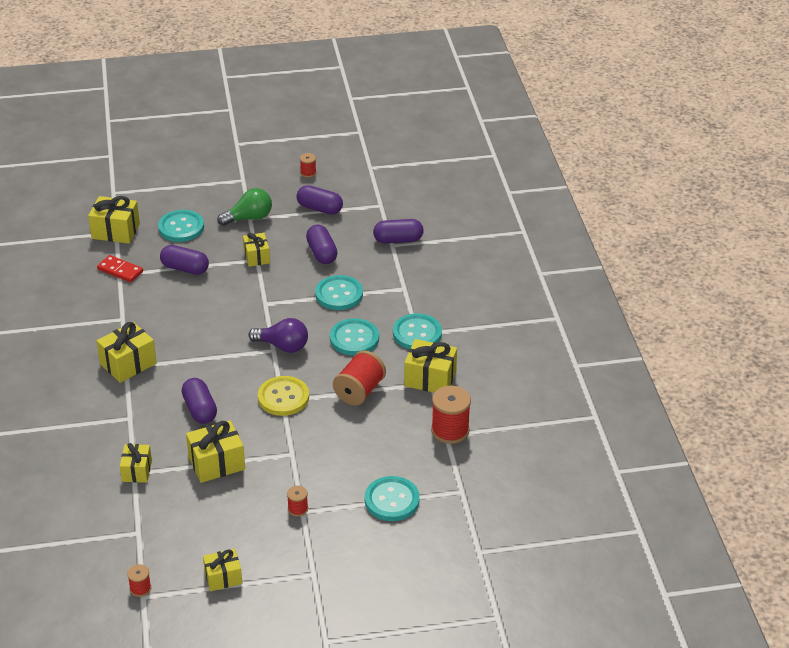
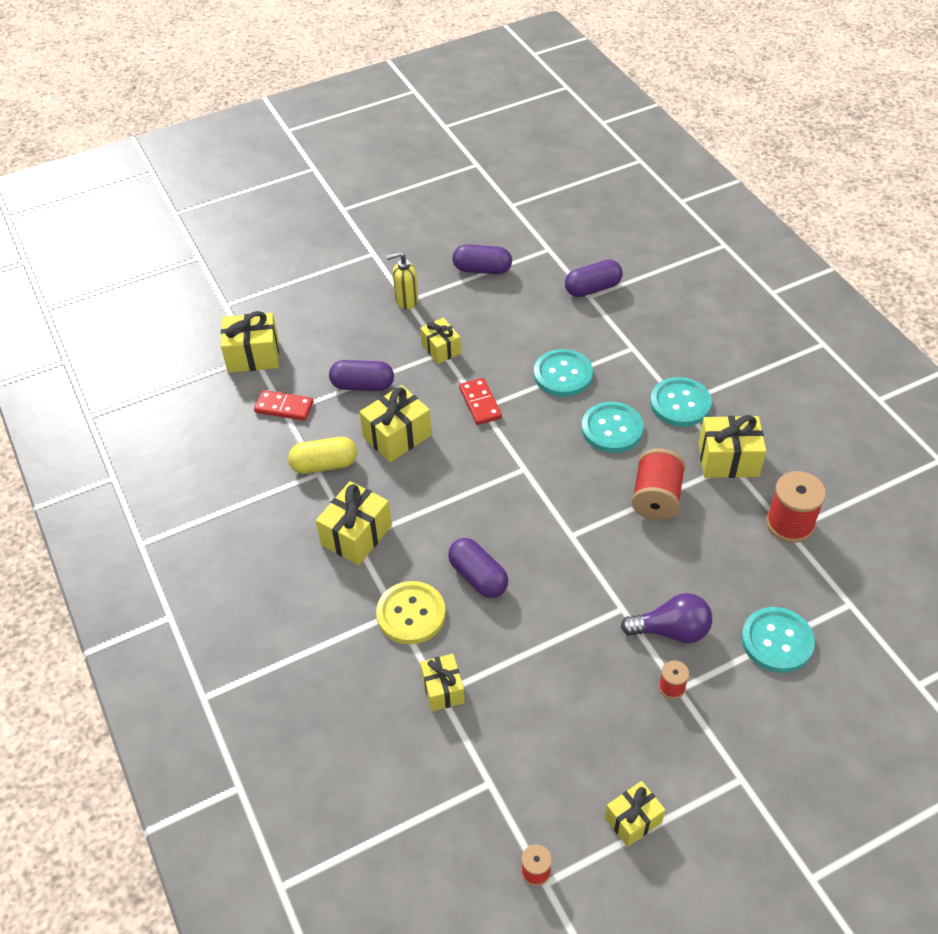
camera: 15 degrees left, 10 degrees up
turquoise button [158,210,204,242] -> none
yellow gift [186,420,245,483] -> yellow gift moved to [359,385,432,462]
green light bulb [217,188,272,226] -> yellow soap dispenser [386,252,418,309]
purple light bulb [248,318,308,353] -> purple light bulb moved to [621,593,712,643]
yellow button [258,376,309,416] -> yellow button moved to [376,581,446,644]
red spool [300,153,316,178] -> none
purple capsule [306,225,338,264] -> none
none -> yellow capsule [288,437,357,474]
none -> red domino [459,378,502,425]

